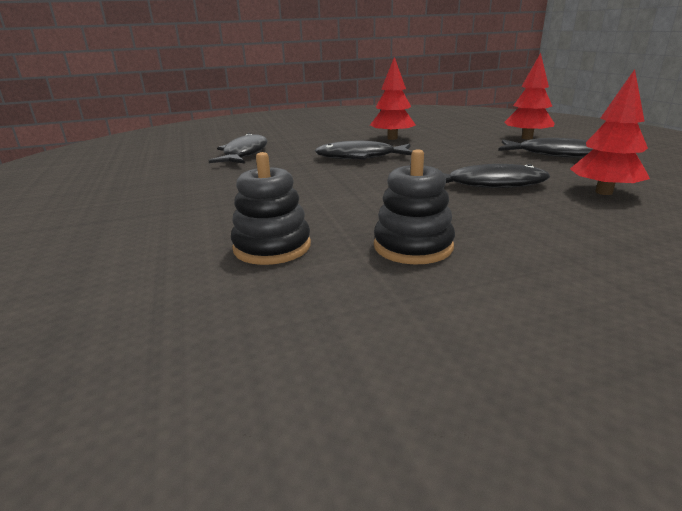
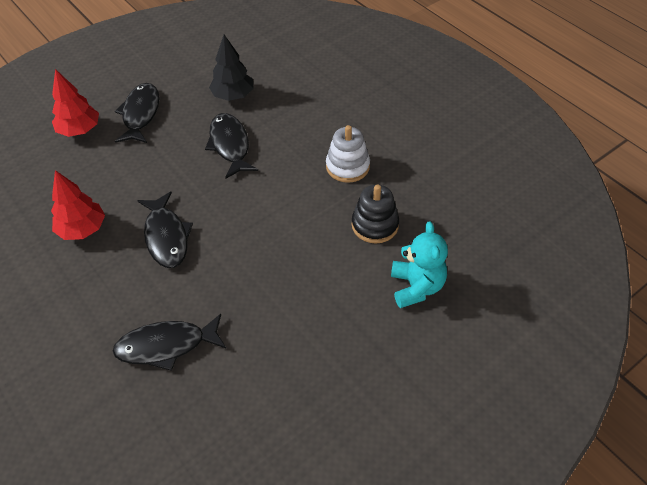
camera: 110 degrees left, 25 degrees up
black stacking toy [374,149,455,264] -> white stacking toy [326,125,370,183]
red tree [570,69,650,195] -> black tree [209,35,254,101]
none -> turquoise teddy bear [391,221,448,308]

